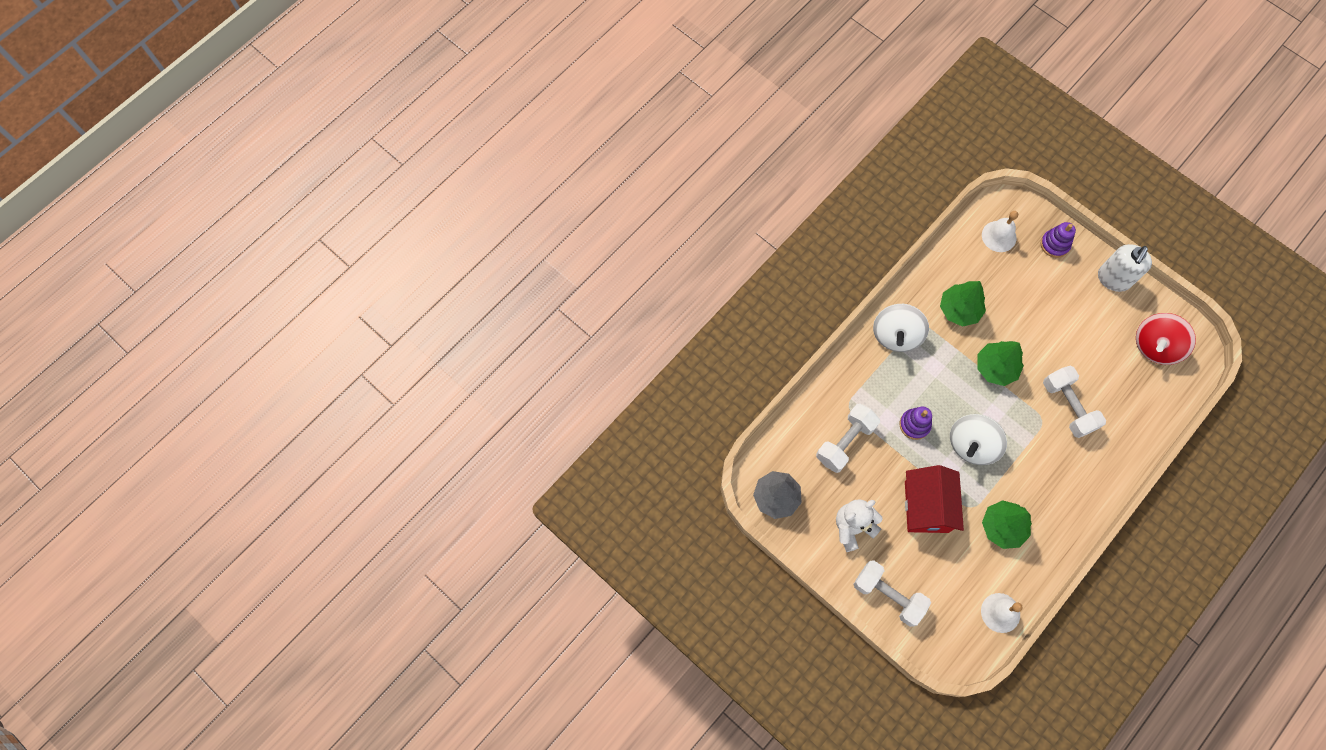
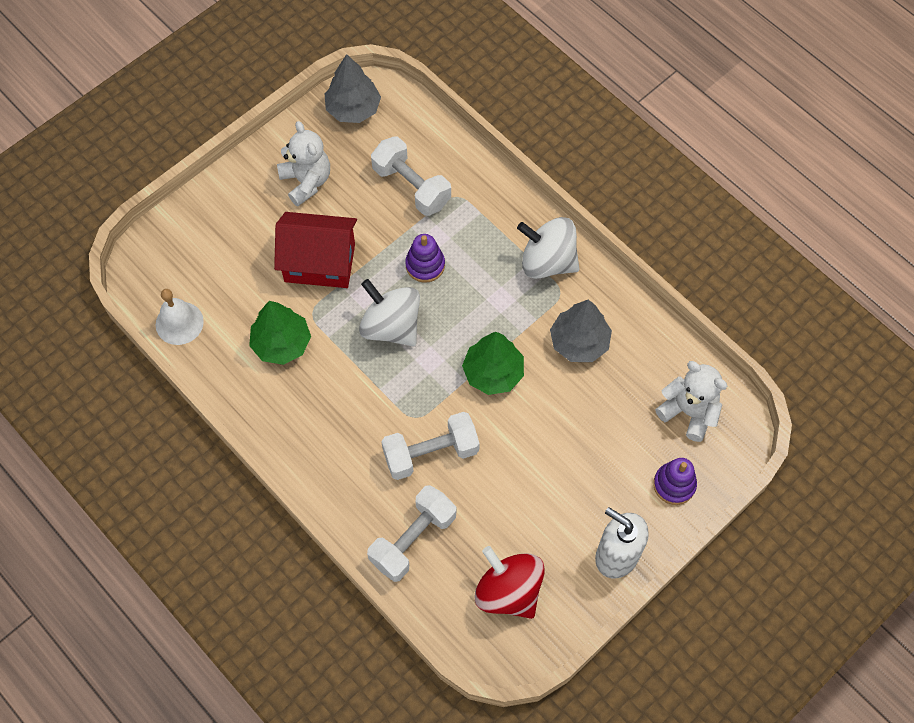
camera: 95 degrees right, 5 degrees down
white dumbbell [853,561,931,627] -> white dumbbell moved to [367,485,456,582]
green tree [940,281,986,327] -> grey tree [550,300,612,362]
white bell [982,211,1018,252] -> white teddy bear [655,361,727,442]

